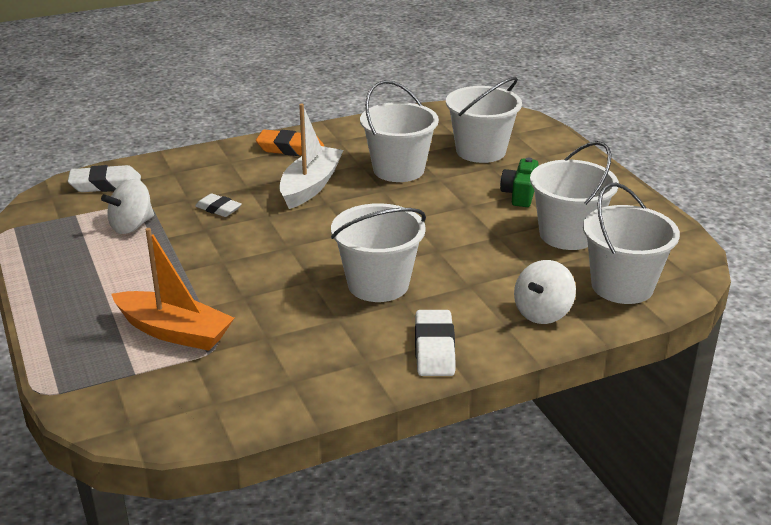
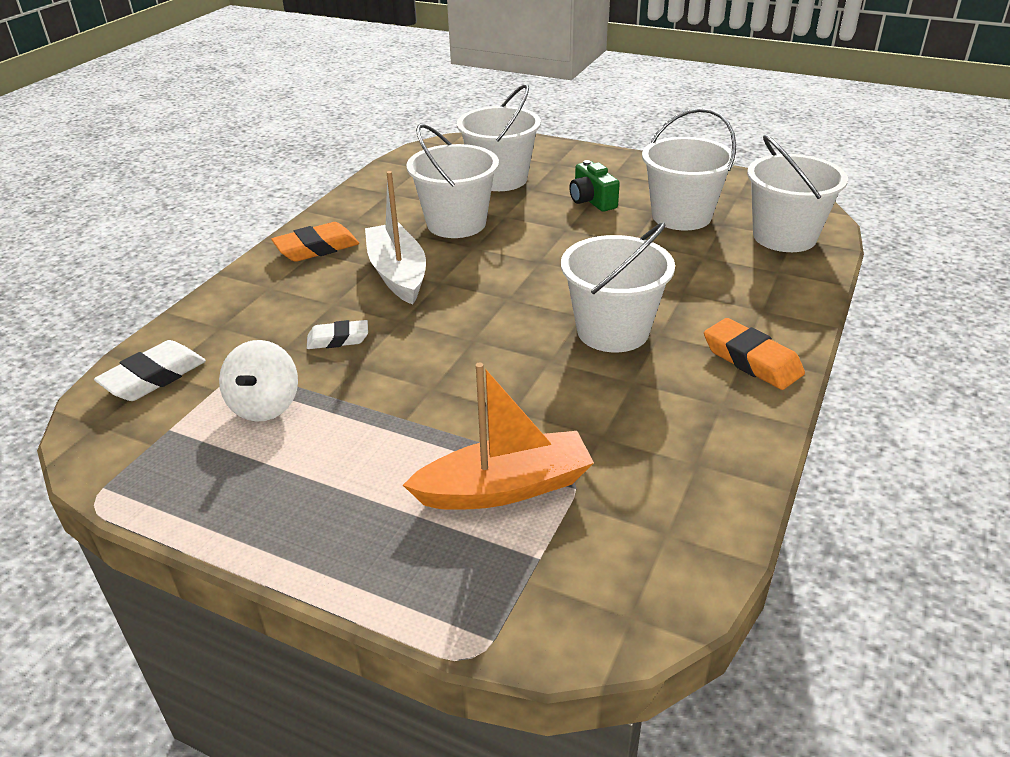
camera: 40 degrees left, 5 degrees up
white eraser [415,310,455,376] -> orange eraser [704,318,805,390]
white spinning top [514,260,576,324] -> none

